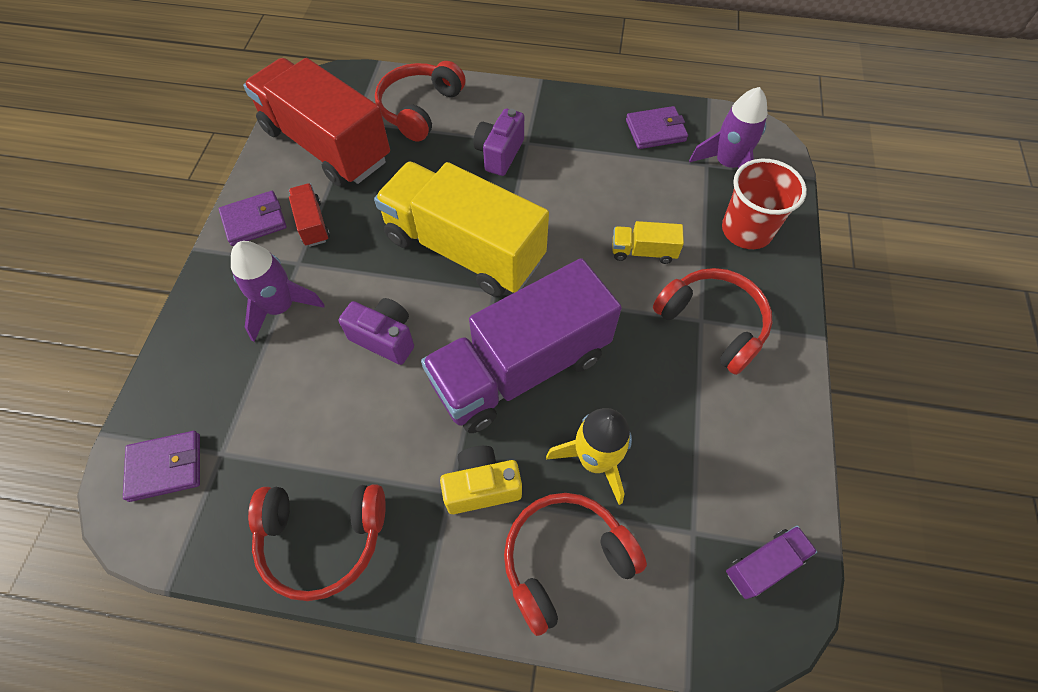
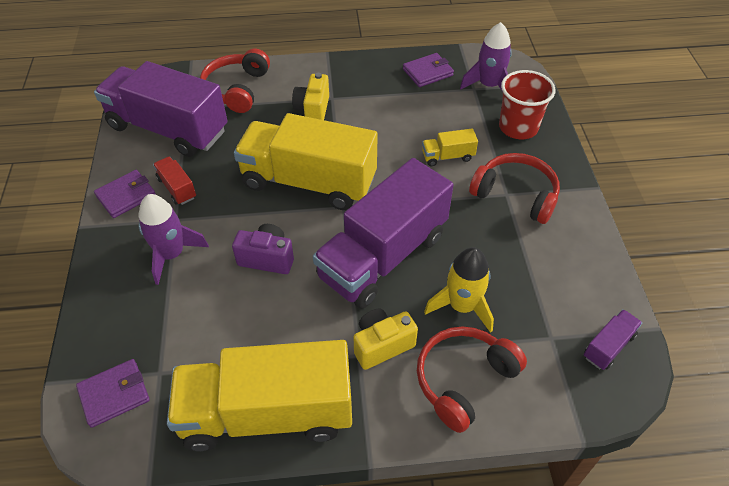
camera: 15 degrees left, 10 degrees down
red truck [243,58,390,186] -> purple truck [94,61,227,157]
red headphones [248,484,386,601] -> yellow truck [167,340,352,451]
purple camera [473,109,524,176] -> yellow camera [292,73,329,120]

